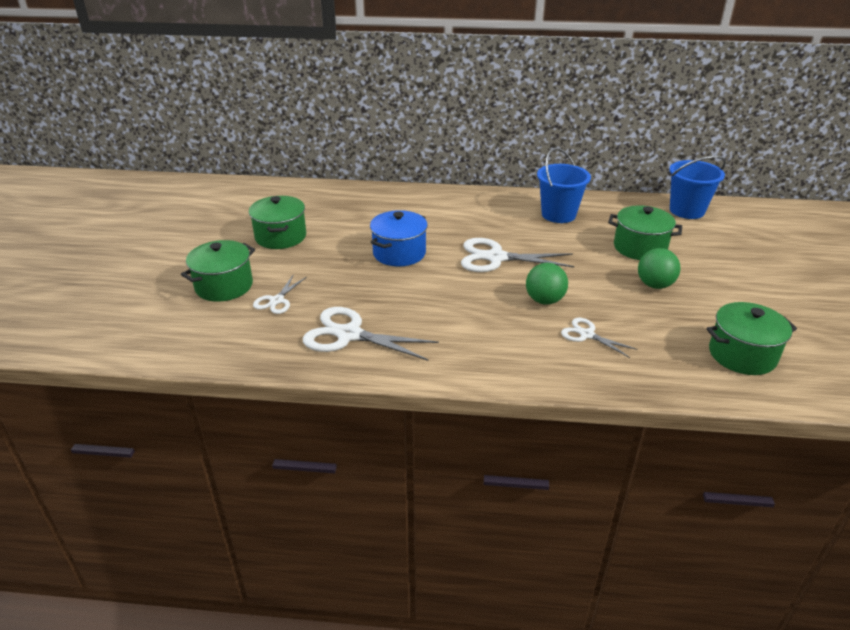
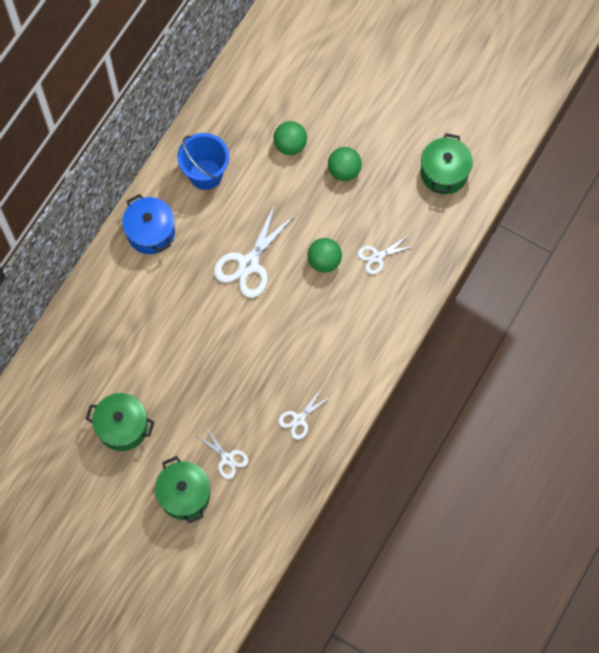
camera: 65 degrees left, 35 degrees up
white scissors [303,307,439,361] -> white scissors [278,387,332,440], size x0.56
blue pot [370,210,428,267] -> blue pot moved to [122,194,175,254]
green pot [608,205,682,260] -> green ball [273,121,307,155]
blue bucket [669,156,726,219] -> none

